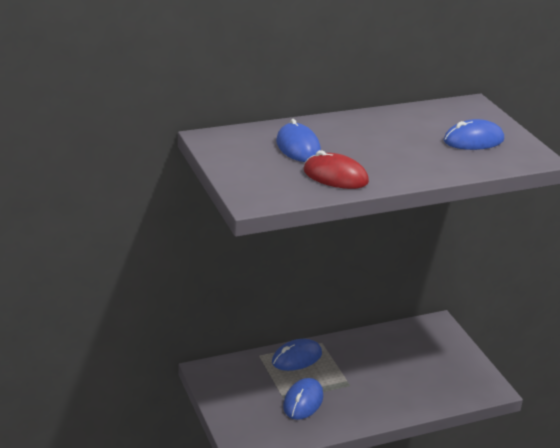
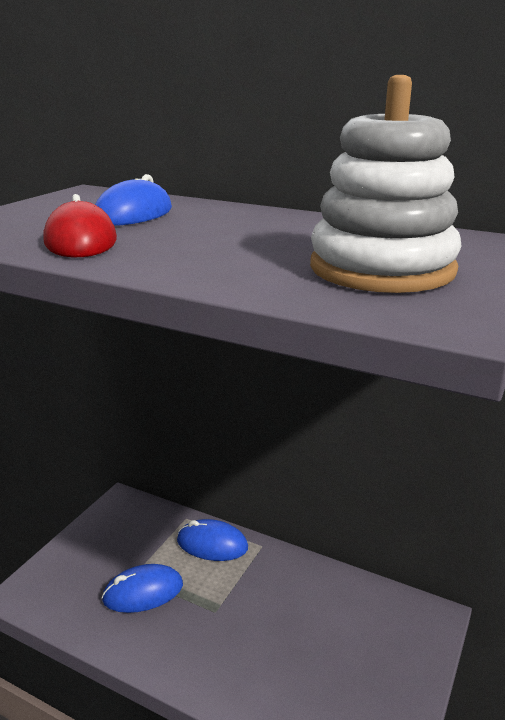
camera: 50 degrees right, 5 degrees down
blue mouse [443,119,504,150] -> white stacking toy [310,75,462,293]

